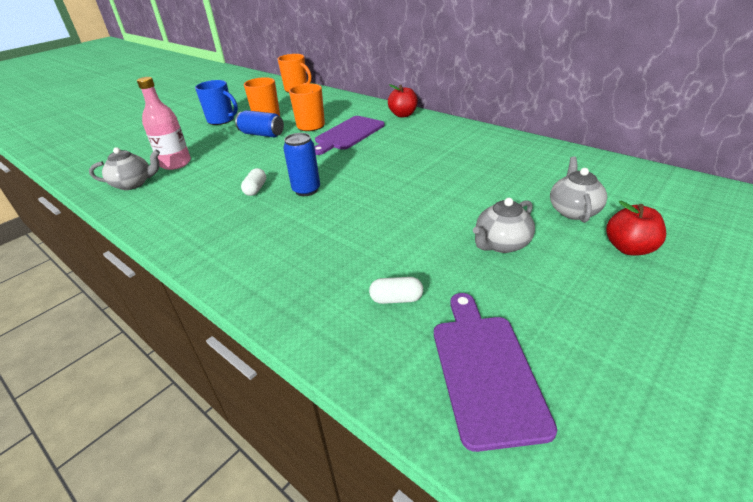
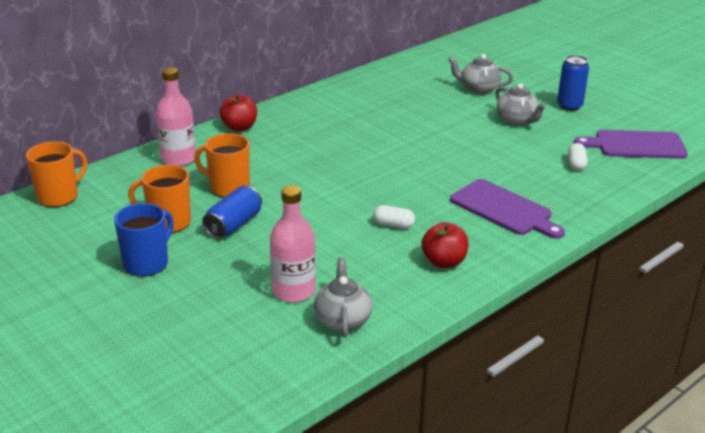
camera: 85 degrees left, 5 degrees down
blue can [283,133,320,196] -> blue can moved to [557,55,589,111]
purple cutting board [315,116,385,155] -> purple cutting board moved to [450,179,565,239]
red apple [606,201,666,255] -> red apple moved to [421,222,469,268]
none -> pink bottle [156,67,196,166]

